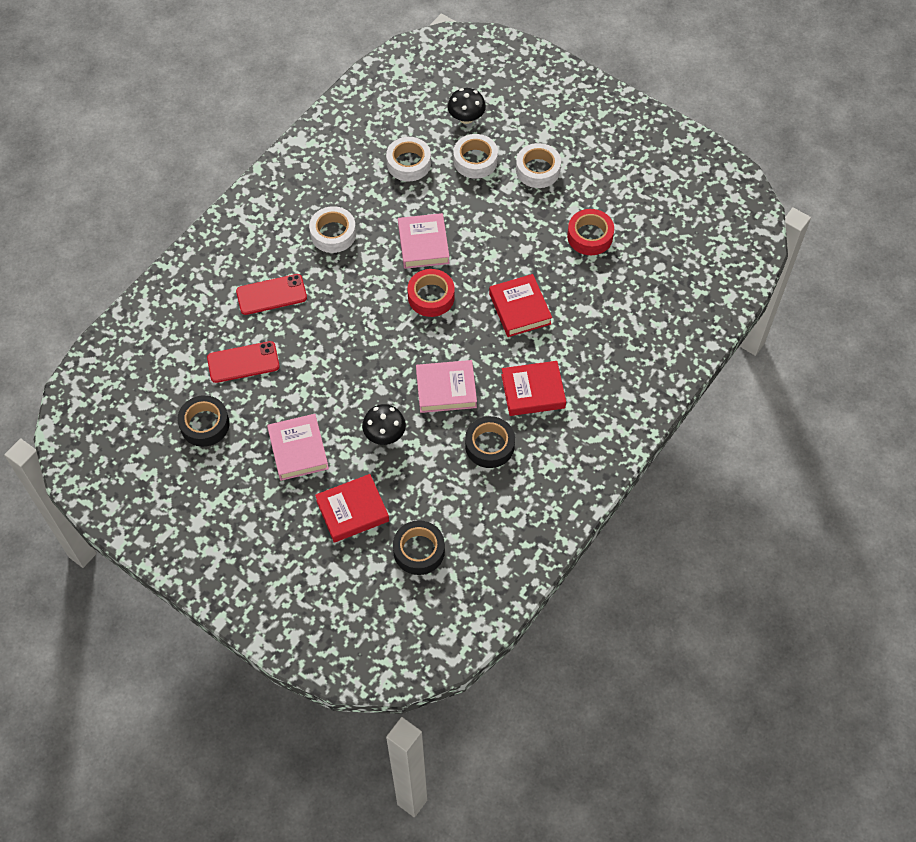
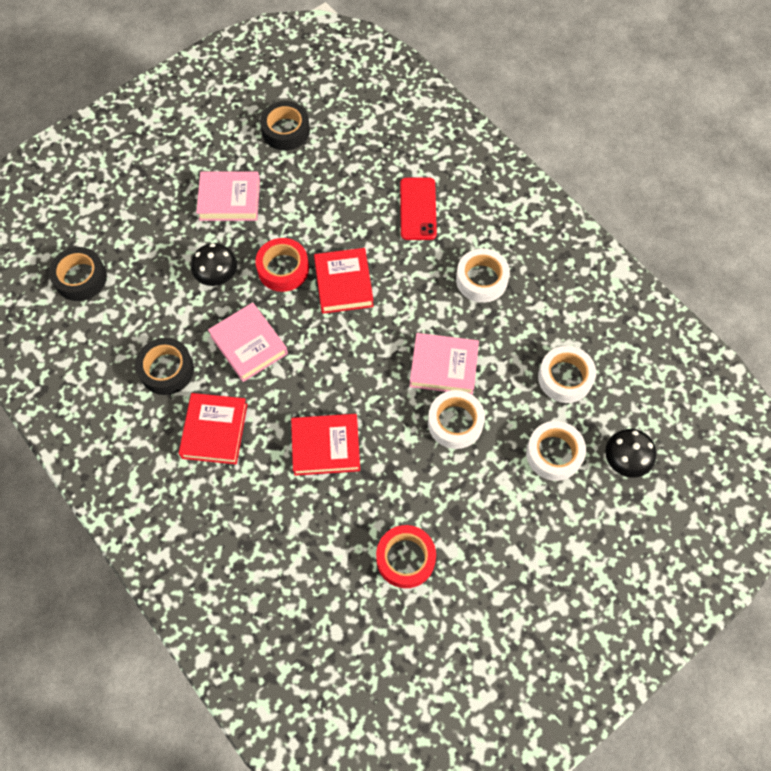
camera: 105 degrees right, 5 degrees up
red phone [207,341,280,383] -> none
red book [315,474,389,543] -> red book moved to [314,248,374,314]
red tape [407,269,455,317] -> red tape moved to [255,238,309,292]
pink book [416,360,477,413] -> pink book turned 45 degrees counterclockwise [208,302,288,382]
white tape [516,143,561,188] -> white tape moved to [428,390,485,449]

